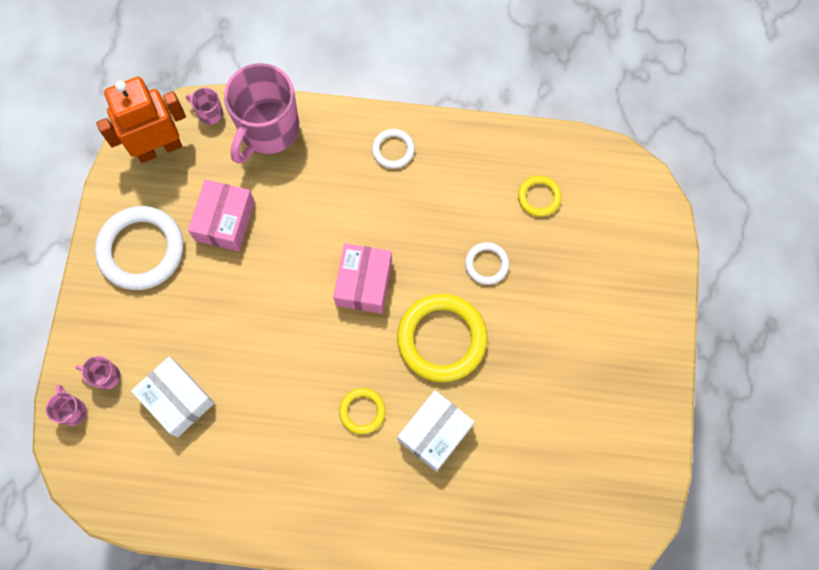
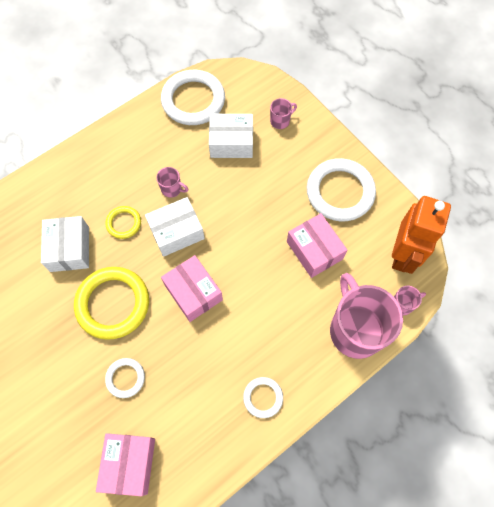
camera: 135 degrees right, 5 degrees down
pink mug [46,385,86,426] -> pink mug moved to [156,167,188,198]
yellow ring [518,176,562,217] -> pink box [96,433,155,496]
none -> white box [145,197,205,257]
none -> white ring [161,70,225,125]

